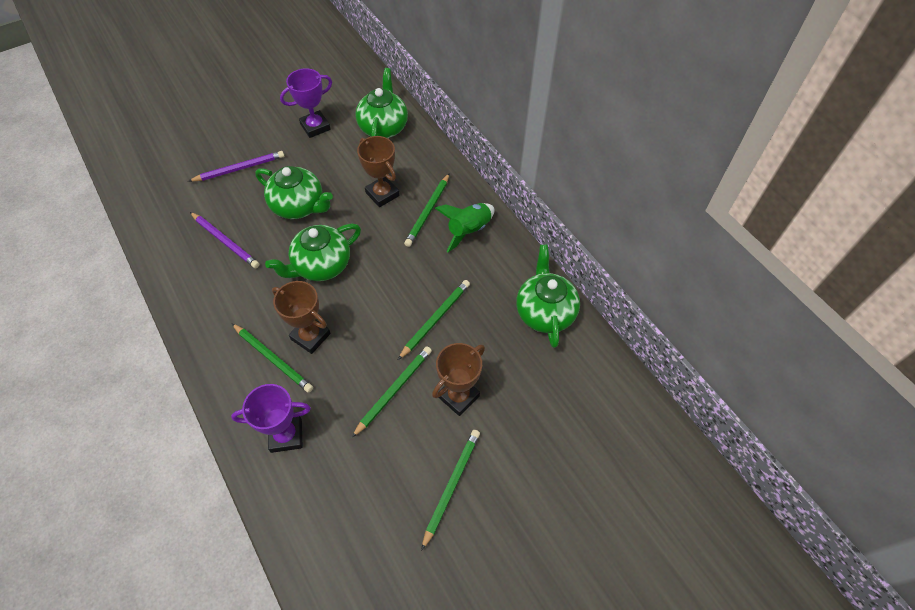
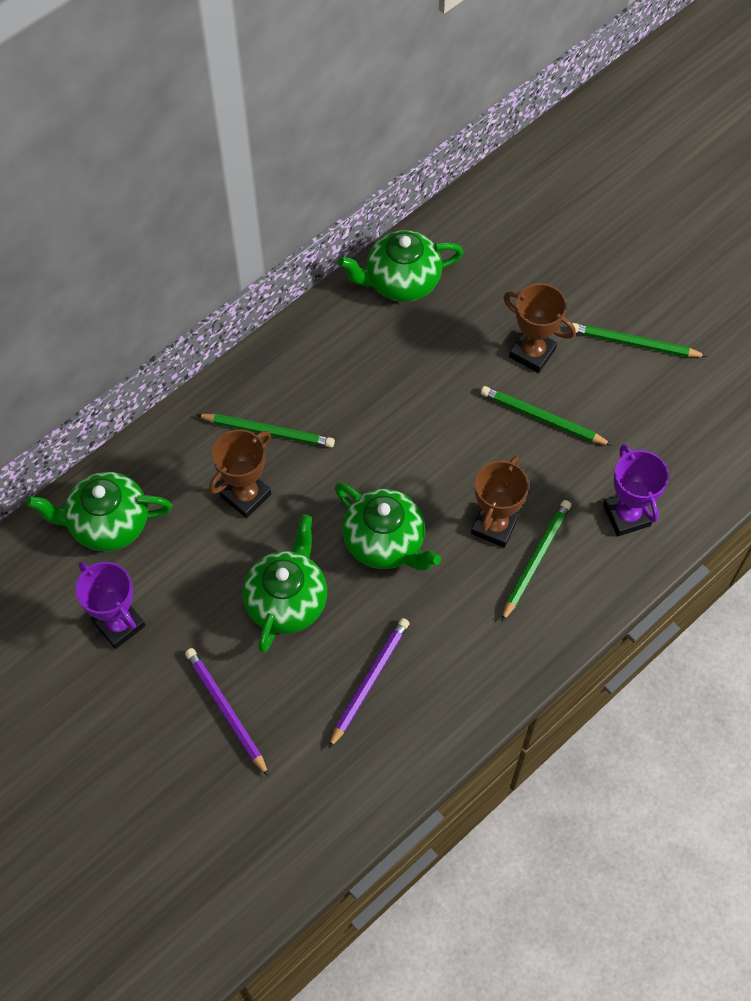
camera: 100 degrees left, 5 degrees up
green pencil [398,280,470,360] -> none
green rocket [435,203,495,252] -> none

